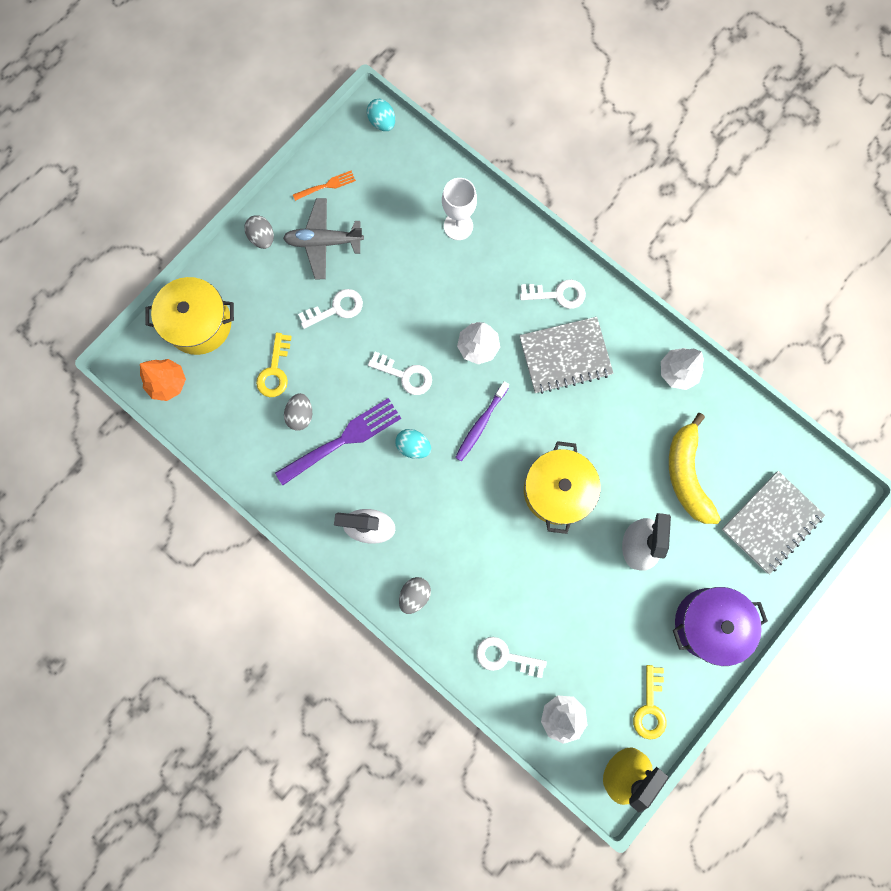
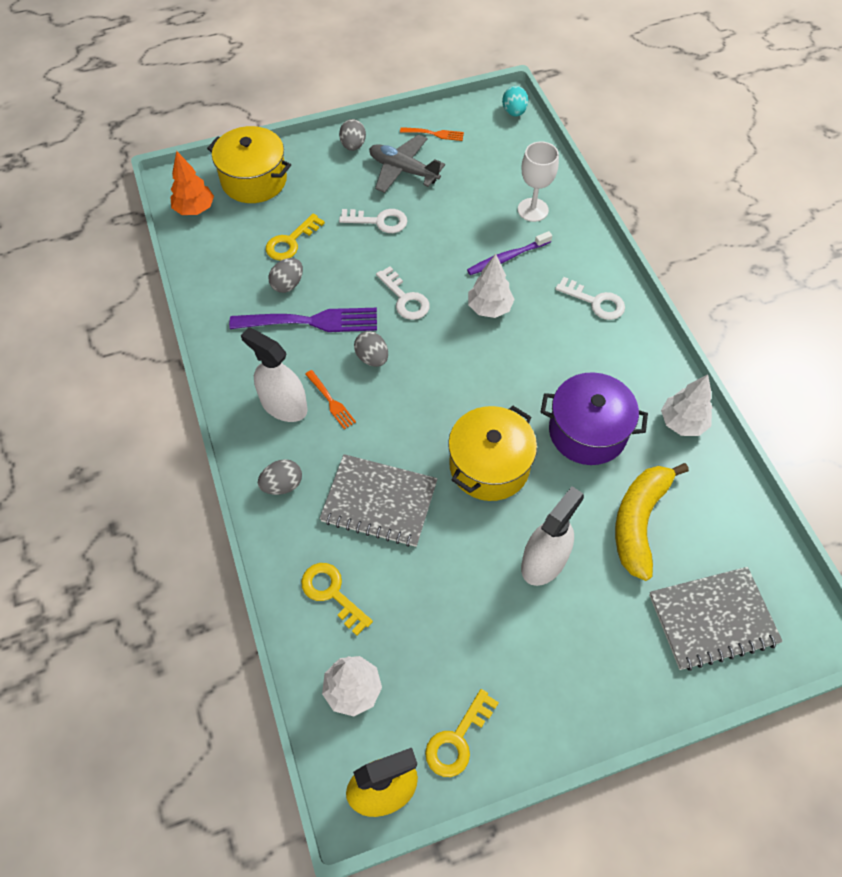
camera: 30 degrees right, 20 degrees down
turquoise egg [395,429,431,459] -> grey egg [354,331,388,367]
purple toothbrush [455,381,509,461] -> purple toothbrush moved to [467,231,552,275]
white key [476,637,547,678] -> yellow key [301,563,373,636]
grey notebook [519,317,613,394] -> grey notebook moved to [319,454,438,547]
purple pot [673,587,768,666] -> purple pot moved to [541,372,648,465]
none -> orange fork [305,370,356,429]

